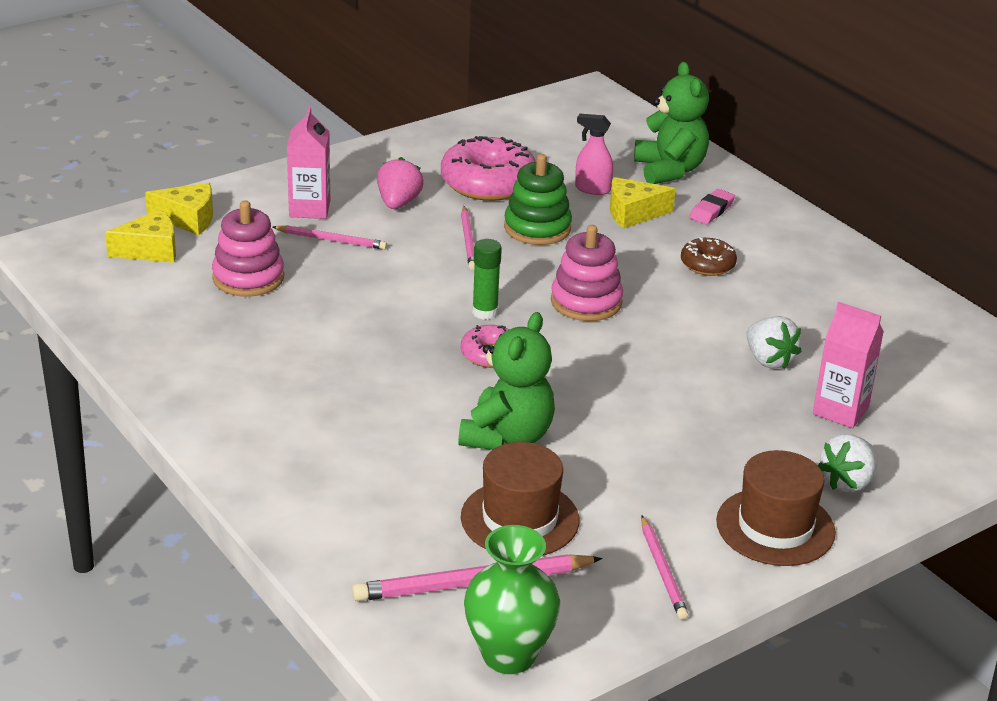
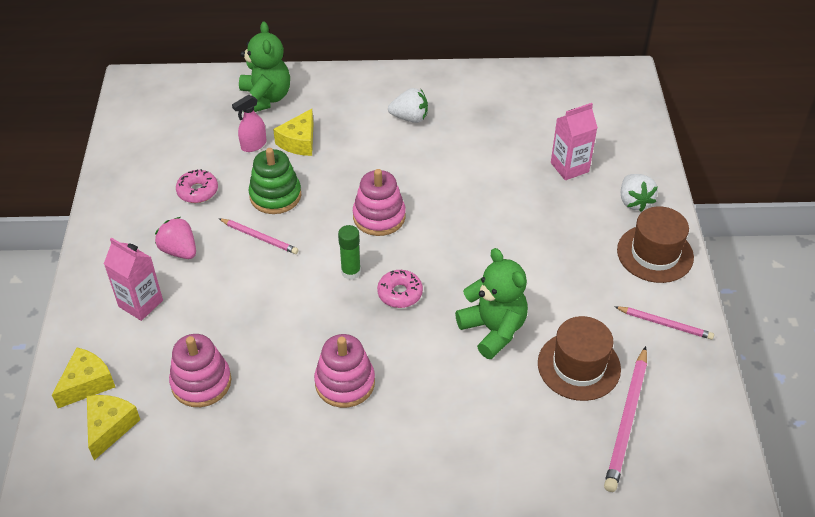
camera: 55 degrees left, 15 degrees up
pink pencil [273,225,387,250] -> none
pink donut [441,136,536,201] -> pink donut [176,169,218,203], size x0.54
green vase [464,525,560,674] -> none
green teddy bear [634,62,709,184] -> green teddy bear turned 60 degrees clockwise [239,22,290,112]
brown donut [681,237,737,276] -> none
pink eraser [689,189,735,224] -> none
white strawberry [746,316,802,369] -> white strawberry moved to [388,88,428,123]
none -> pink stacking toy [314,334,375,408]

